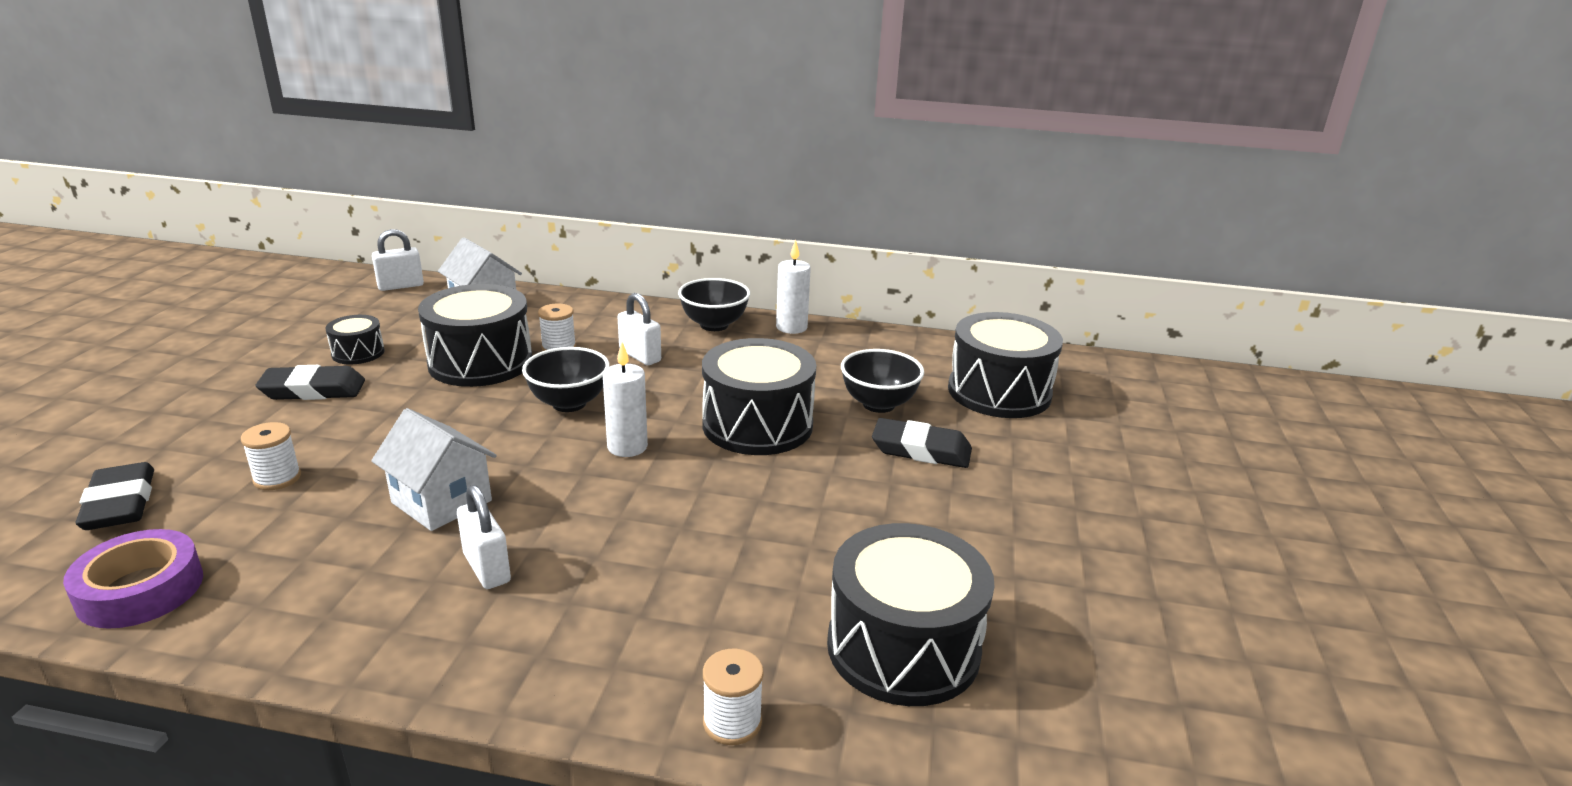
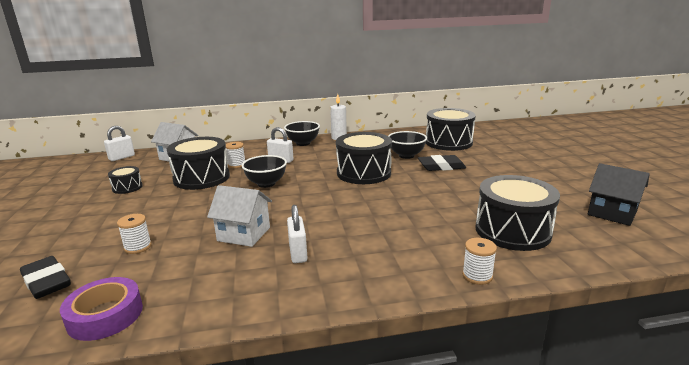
camera: 20 degrees left, 5 degrees down
black eraser [255,365,365,400] -> none
white padlock [457,485,511,589] -> white padlock turned 45 degrees clockwise [287,205,308,263]
white candle [603,342,648,457] -> none
none -> black house [588,163,650,226]

